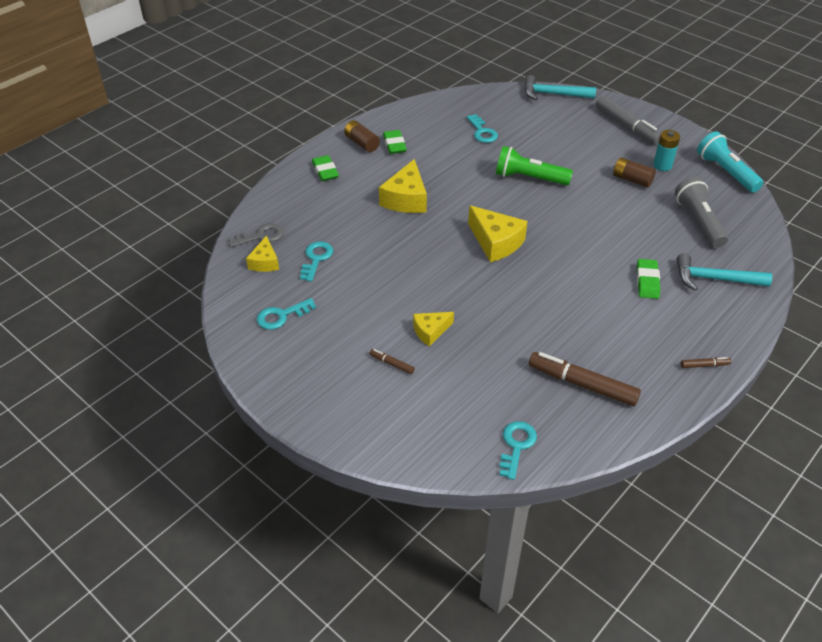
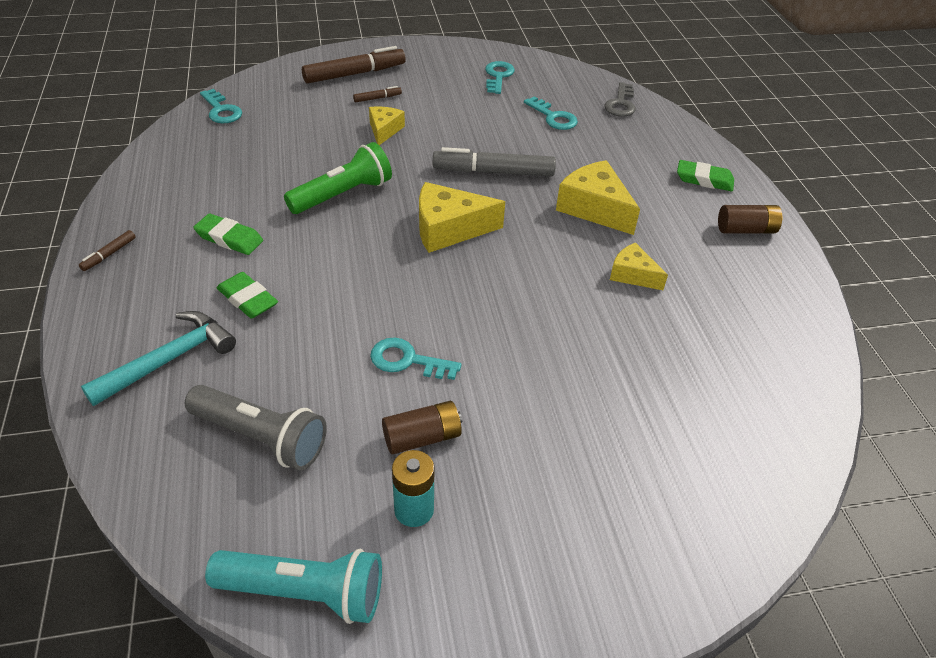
camera: 125 degrees right, 0 degrees up
yellow cheese [246,236,279,272] -> yellow cheese moved to [610,242,668,290]
green eraser [383,130,407,154] -> green eraser moved to [193,213,263,255]
turquoise key [467,114,498,143] -> turquoise key moved to [370,338,462,380]
green flashlight [496,146,573,185] -> green flashlight moved to [284,142,392,214]
turquoise hammer [525,75,596,100] -> none
brown marker [529,352,641,406] -> brown marker moved to [302,46,406,84]
grey marker [596,96,661,144] -> grey marker moved to [433,147,556,176]

